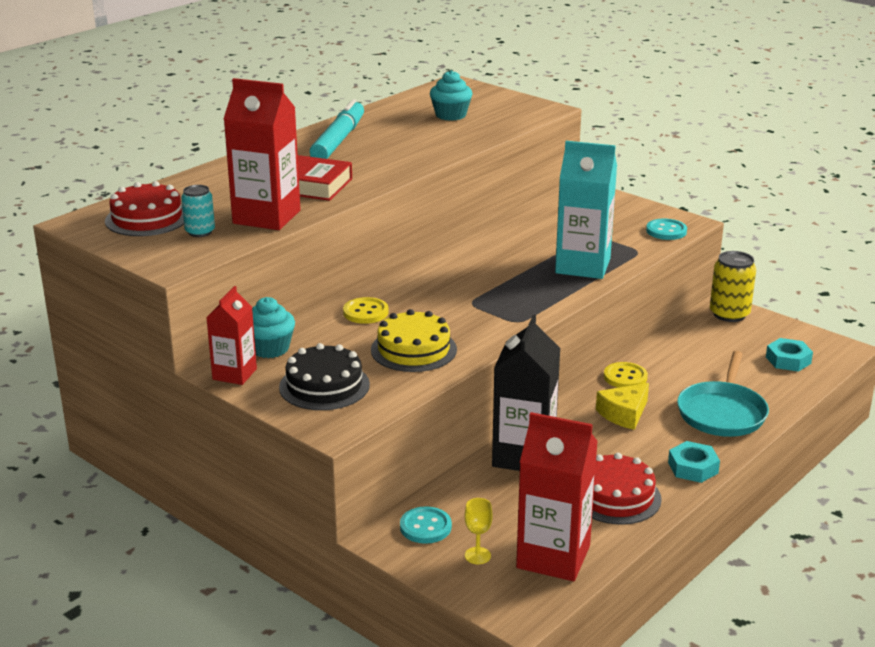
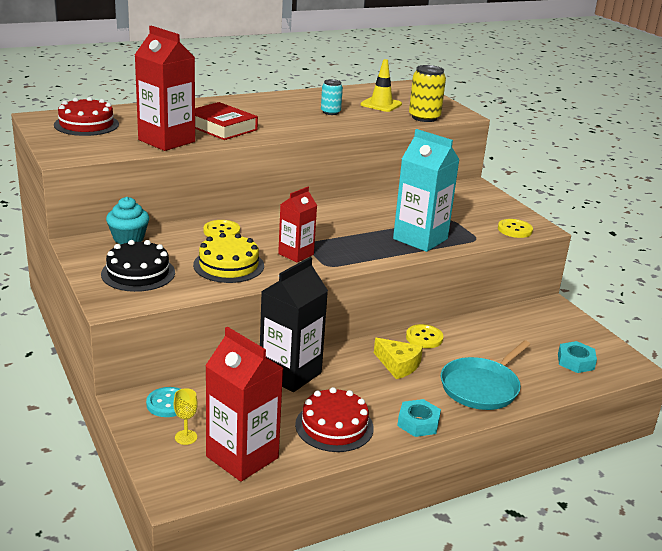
camera: 20 degrees right, 0 degrees up
turquoise can [181,185,215,237] -> turquoise can moved to [321,79,343,115]
red carton [206,286,257,385] -> red carton moved to [278,187,317,262]
turquoise marker [310,99,364,159] -> none
turquoise cupcake [430,70,472,121] -> yellow traffic cone [361,59,402,112]
yellow cheese [596,383,649,430] -> yellow cheese turned 120 degrees counterclockwise [374,338,423,379]
turquoise button [646,219,687,240] -> yellow button [498,219,533,238]
yellow can [710,251,756,322] -> yellow can moved to [409,65,446,122]

